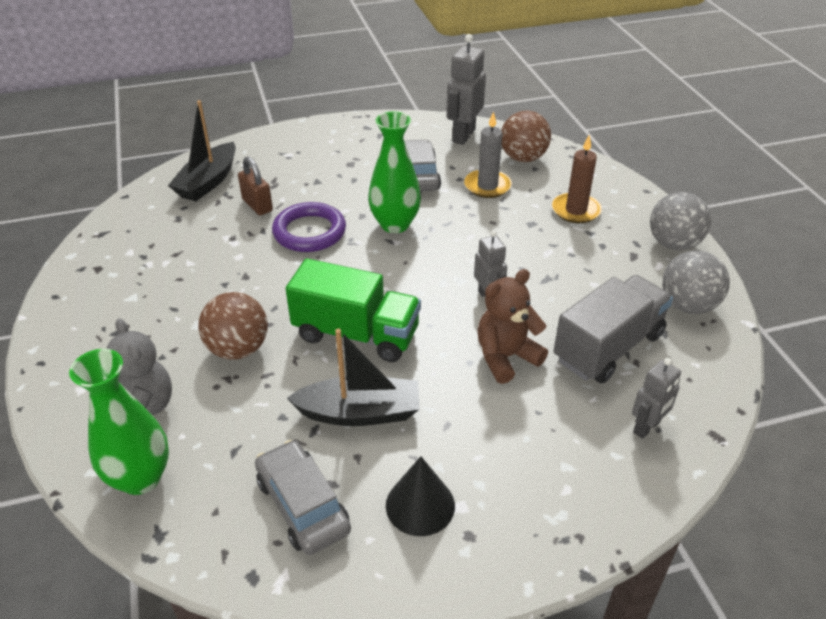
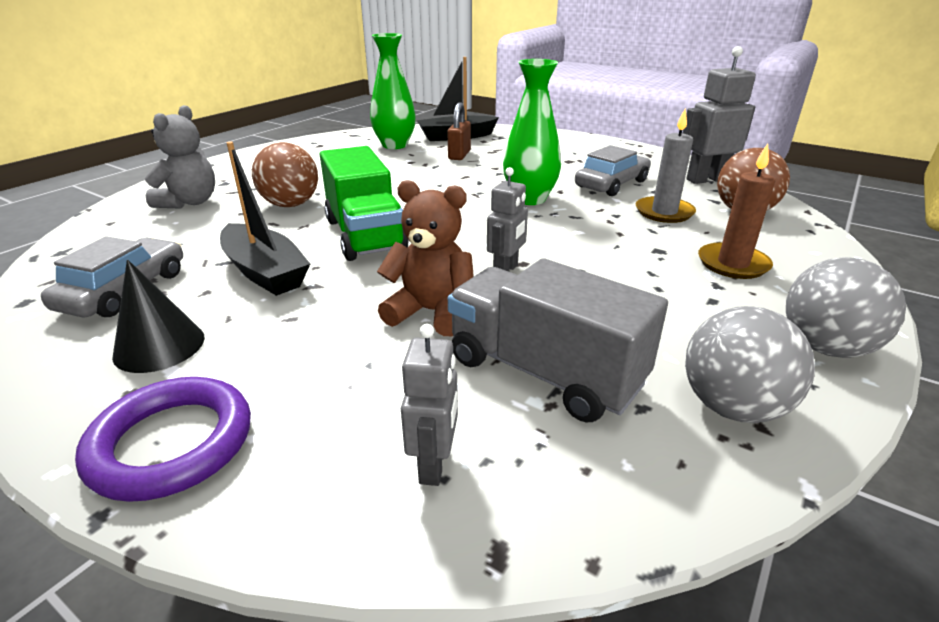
camera: 50 degrees right, 10 degrees down
green vase [69,349,169,495] -> green vase moved to [370,33,416,149]
purple ring [272,202,346,252] -> purple ring moved to [75,377,251,502]
grey truck [554,275,673,383] -> grey truck turned 150 degrees counterclockwise [448,258,668,422]
grey robot [632,358,681,439] -> grey robot turned 90 degrees counterclockwise [401,324,458,486]

